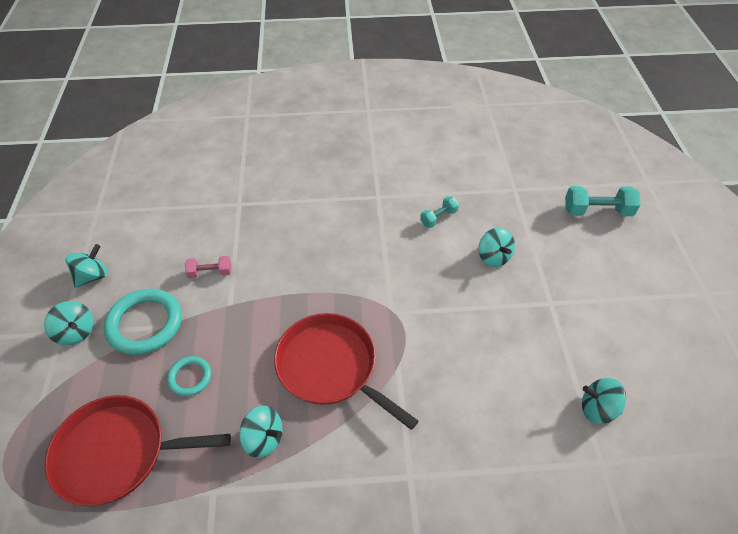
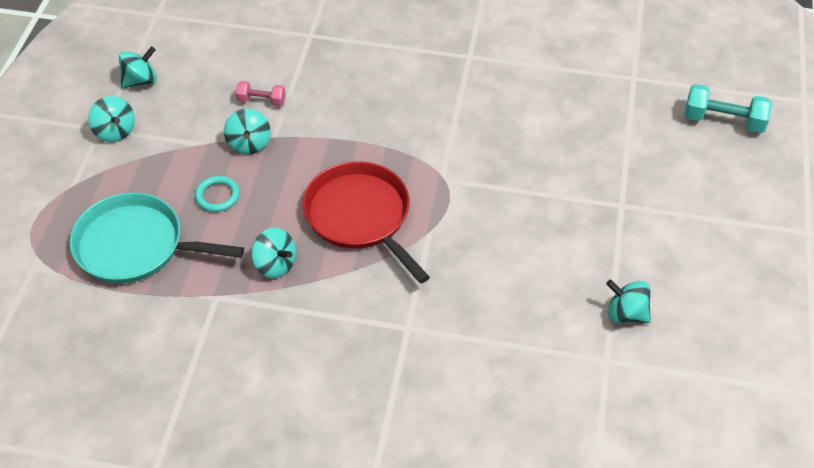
camera: 15 degrees right, 0 degrees up
red pan [45,395,231,506] -> turquoise pan [70,192,244,283]
turquoise ring [104,289,182,355] -> none
turquoise dumbbell [420,196,459,228] -> none
turquoise spinning top [478,227,515,267] -> turquoise spinning top moved to [224,109,271,154]

